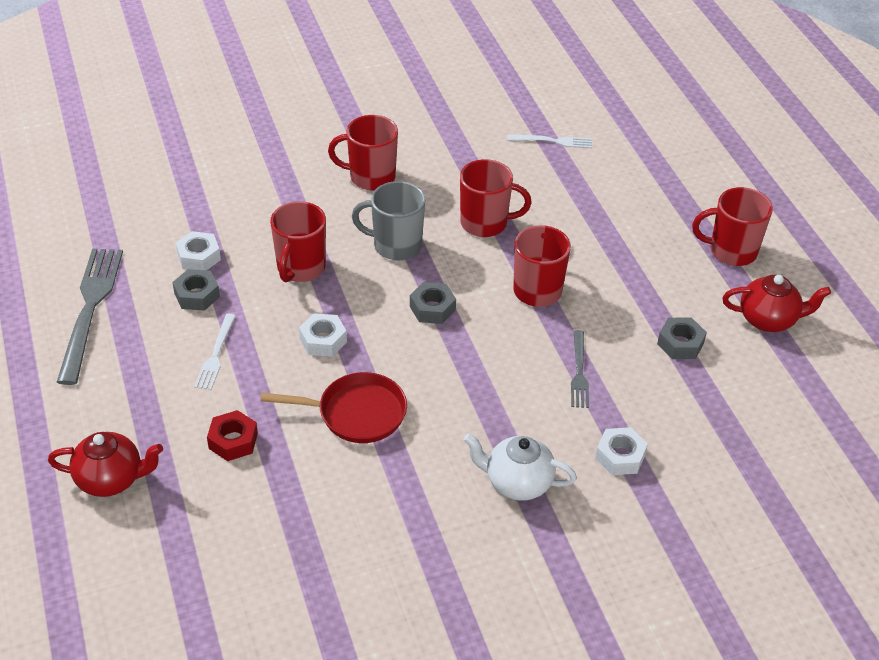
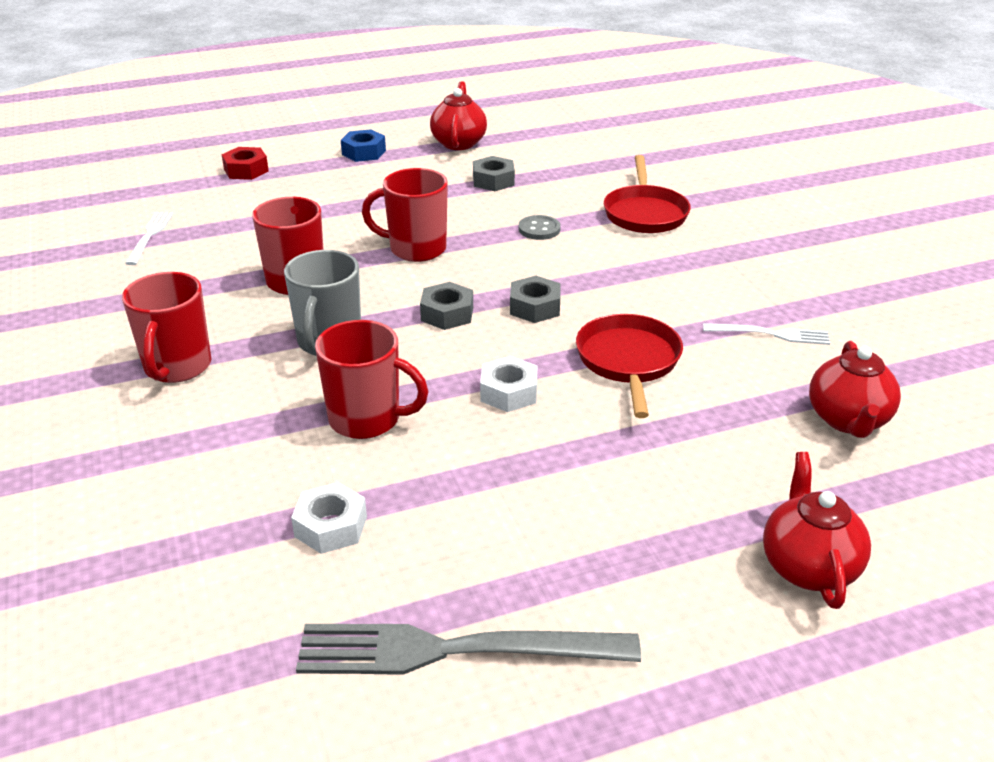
camera: 90 degrees left, 10 degrees down
grey nut [172,269,220,311] -> grey nut moved to [510,276,560,323]
white fork [194,314,236,390] -> white fork moved to [703,323,830,345]
red nut [207,410,258,461] -> red nut moved to [221,147,269,180]
white teapot [463,434,577,501] -> none
grey fork [571,330,589,408] -> grey button [519,215,561,240]
white nut [595,427,648,475] -> red pan [604,155,691,233]
red mug [692,187,773,266] -> blue nut [341,129,386,162]
none -> red teapot [809,341,901,438]

